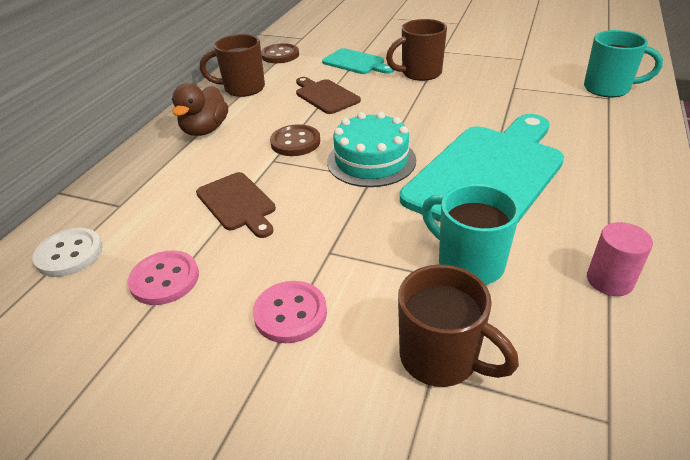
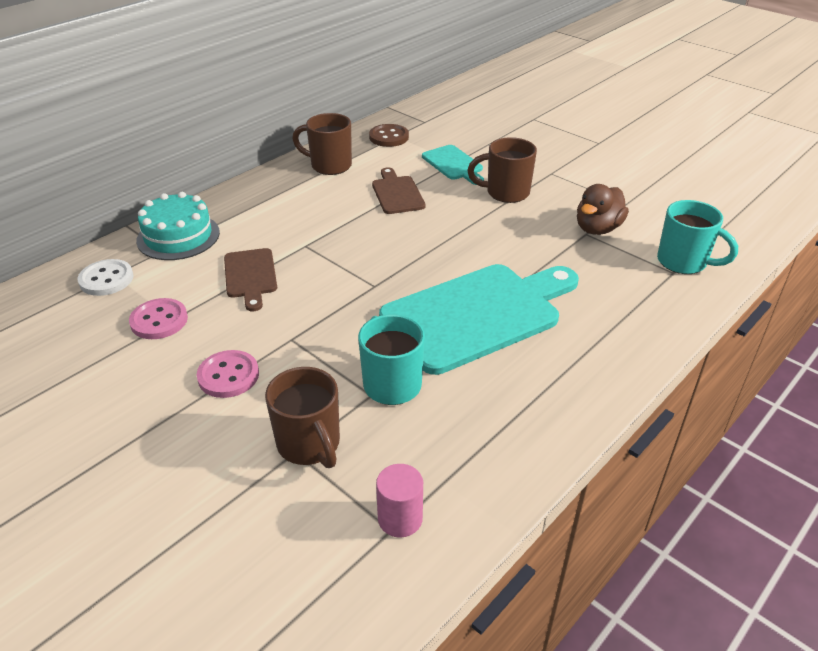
camera: 20 degrees right, 0 degrees up
brown duck [172,83,228,136] -> brown duck moved to [577,184,629,235]
brown button [270,124,320,156] -> none
turquoise cake [327,112,416,187] -> turquoise cake moved to [136,192,220,260]
pink cylinder [587,222,653,296] -> pink cylinder moved to [376,464,423,538]

